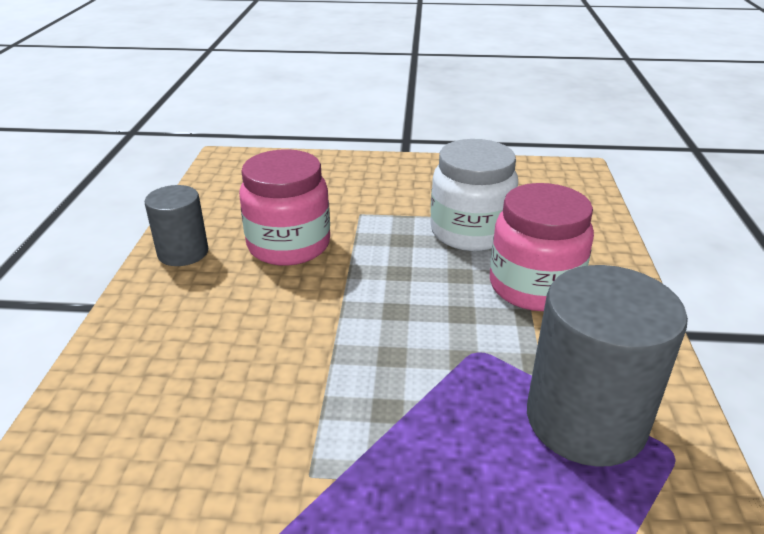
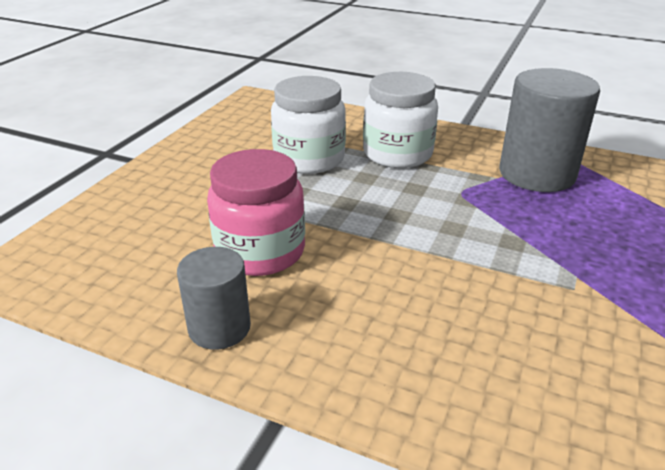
camera: 70 degrees left, 0 degrees up
pink jar [490,183,594,311] -> white jar [363,72,438,168]

